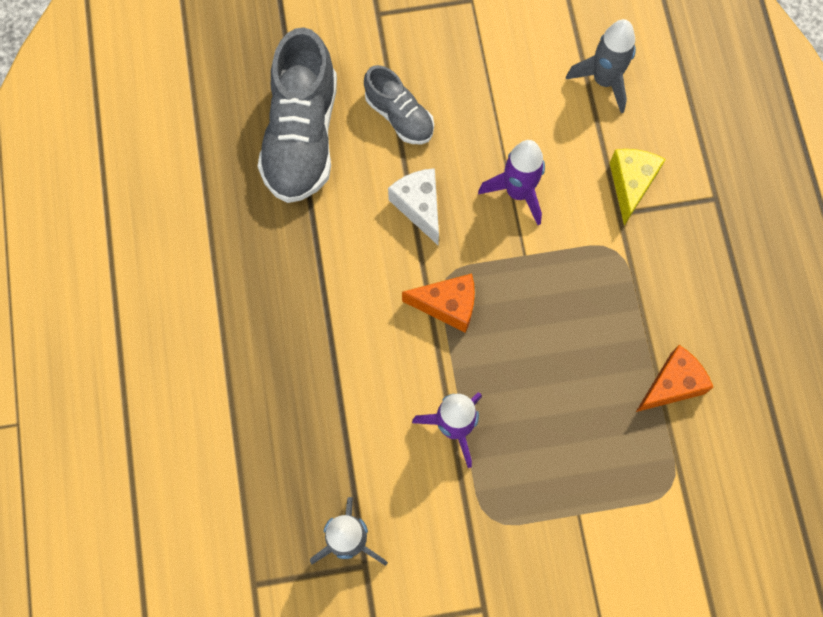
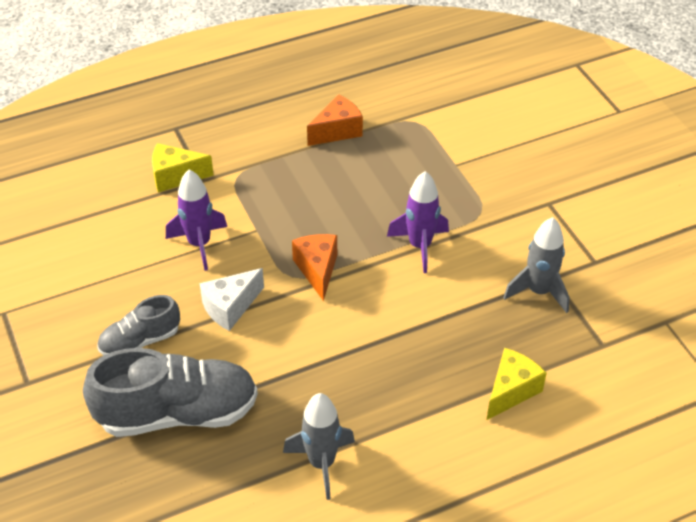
camera: 105 degrees left, 25 degrees down
grey shoe [364,65,434,144] -> grey shoe turned 150 degrees counterclockwise [97,295,180,355]
grey rocket [566,19,636,113] -> grey rocket moved to [283,393,355,500]
orange cheese [636,345,713,412] -> orange cheese turned 105 degrees clockwise [307,94,363,146]
none -> yellow cheese [487,348,547,420]

